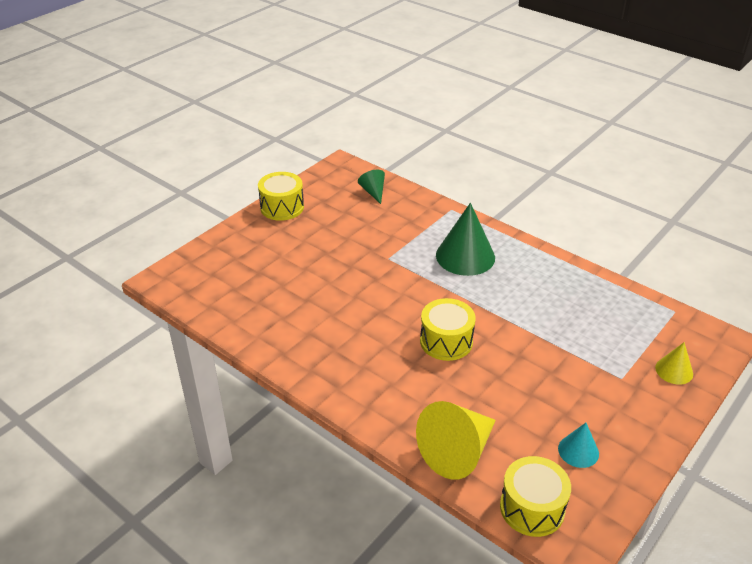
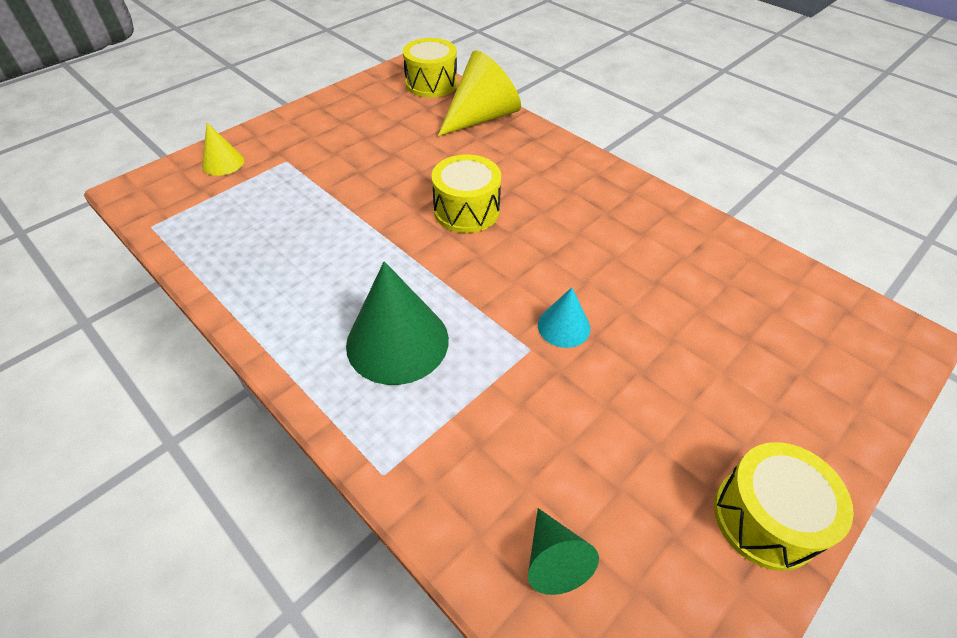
camera: 175 degrees left, 10 degrees up
turquoise cone [558,423,599,468] -> turquoise cone moved to [538,287,590,348]

